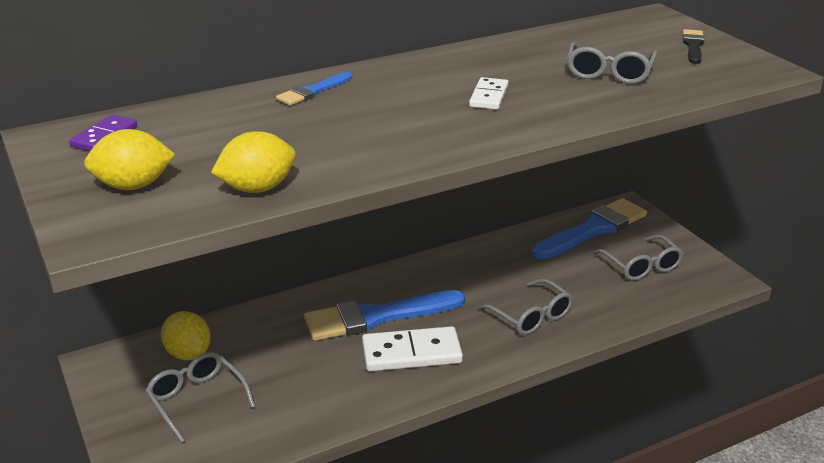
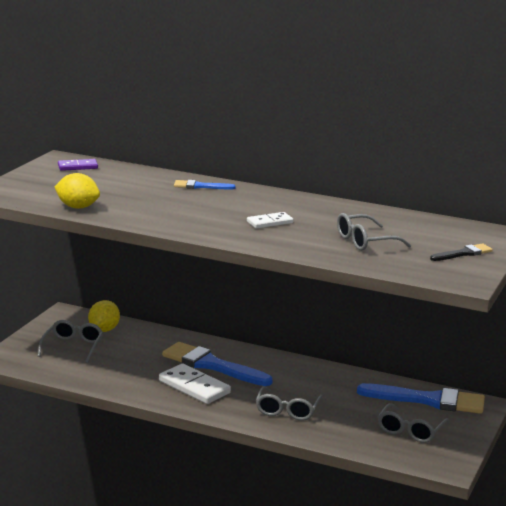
camera: 50 degrees right, 10 degrees down
yellow lemon [84,129,176,190] -> none

